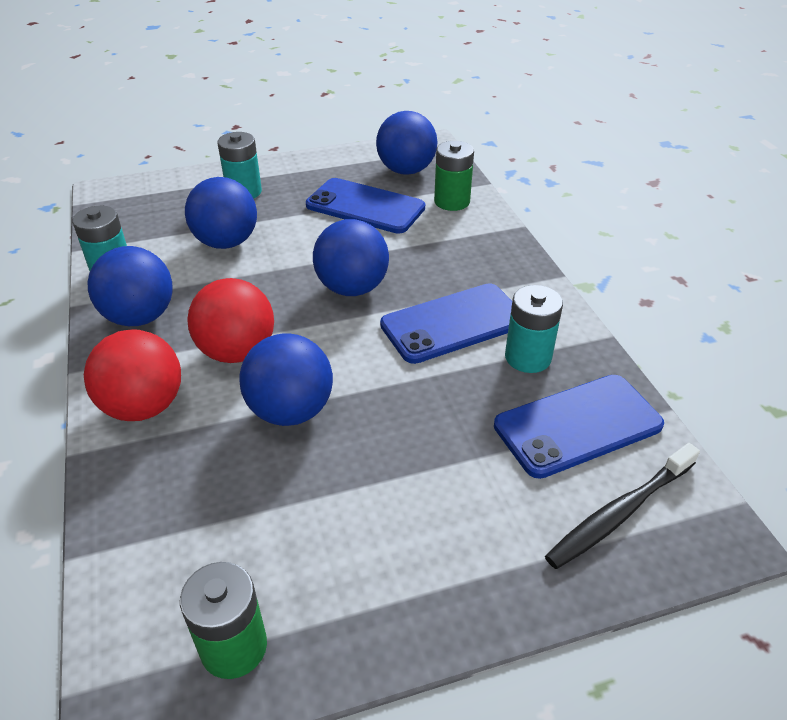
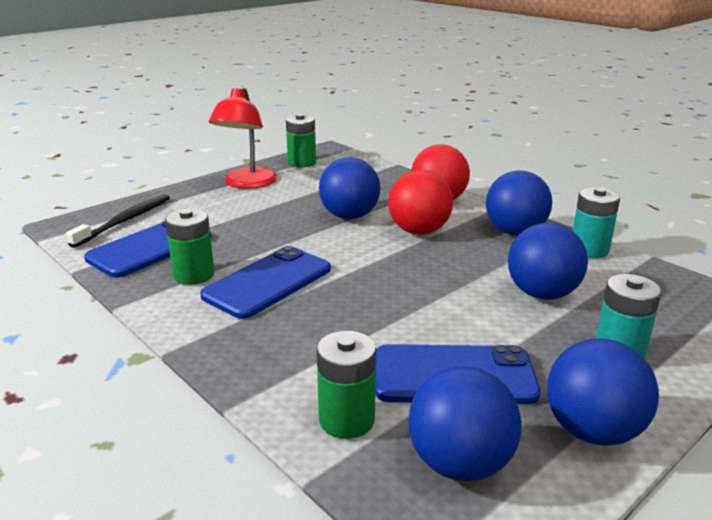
camera: 155 degrees right, 15 degrees down
blue ball [313,219,389,296] -> blue ball moved to [547,339,659,446]
turquoise battery [505,285,563,373] -> green battery [165,208,214,285]
none -> red lamp [209,86,277,189]

